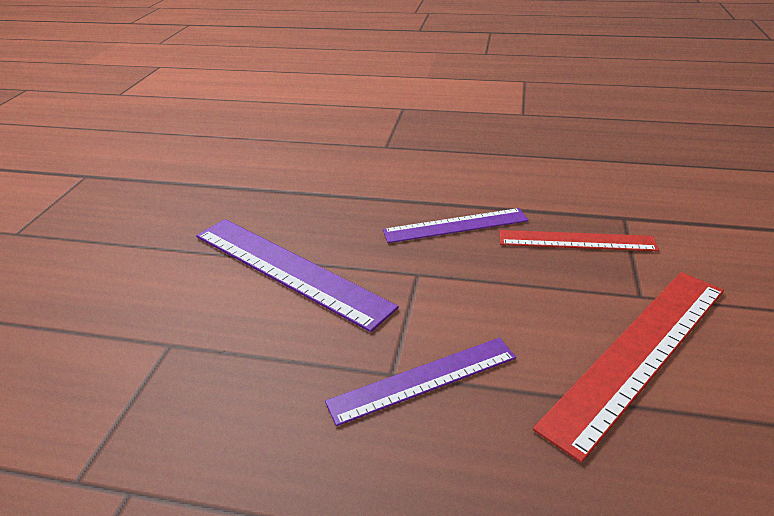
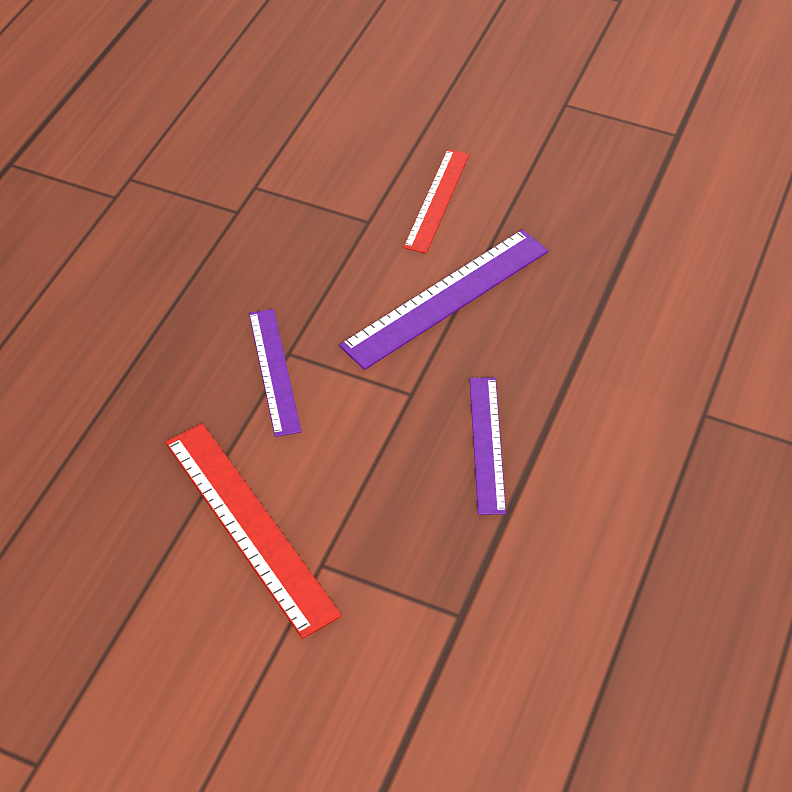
camera: 100 degrees right, 15 degrees up
red ruler [499,230,659,251] -> red ruler moved to [403,149,469,254]

